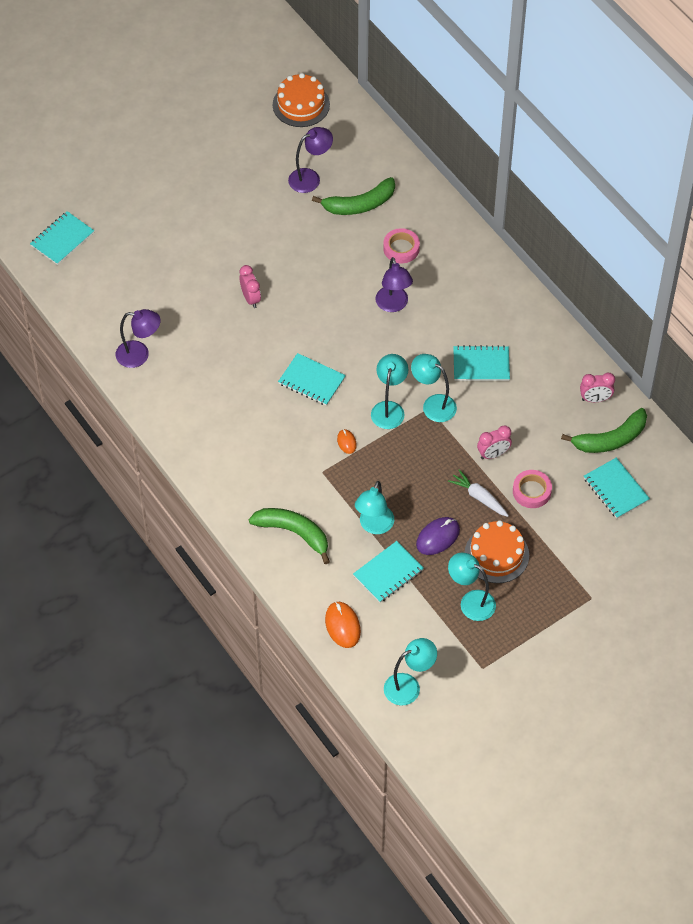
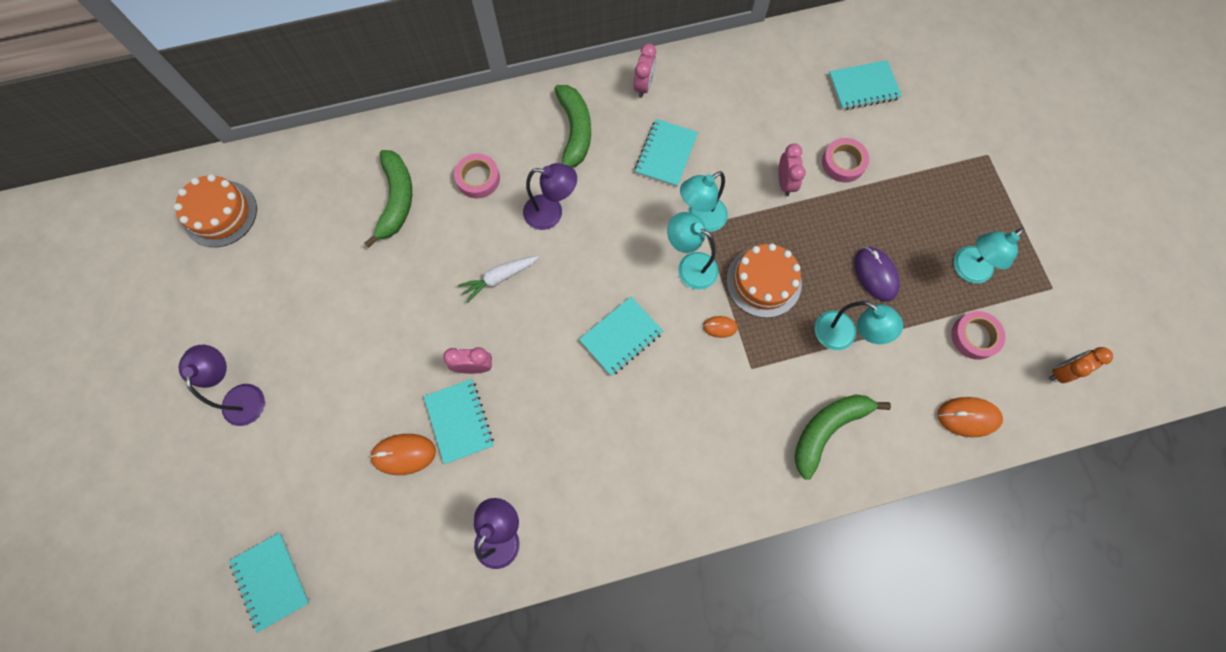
camera: 70 degrees left, 15 degrees up
purple lamp [288,127,333,193] -> purple lamp moved to [179,345,265,426]
turquoise notebook [353,541,424,603] -> turquoise notebook moved to [424,379,494,464]
turquoise lamp [384,638,437,706] -> orange clock [1049,347,1113,383]
white carrot [448,469,509,517] -> white carrot moved to [458,256,539,303]
orange cake [465,520,529,583] -> orange cake moved to [726,243,802,318]
green banana [561,408,647,453] -> green banana moved to [554,85,591,167]
pink clock [580,373,615,402] -> pink clock moved to [634,43,656,98]
none -> orange mouse [370,434,436,475]
none -> pink tape [951,311,1006,360]

